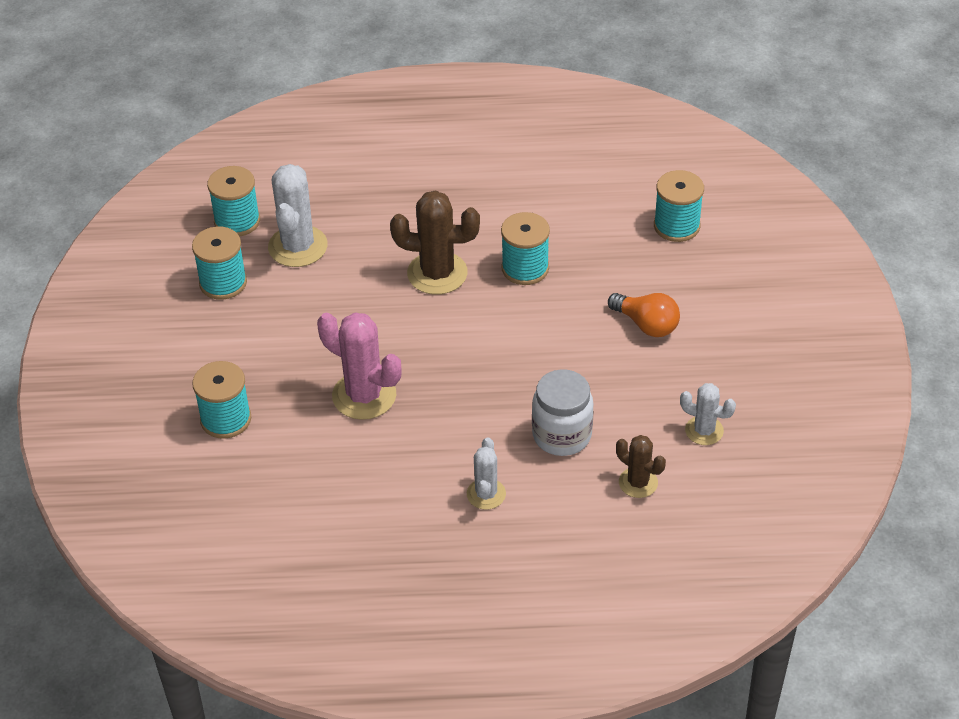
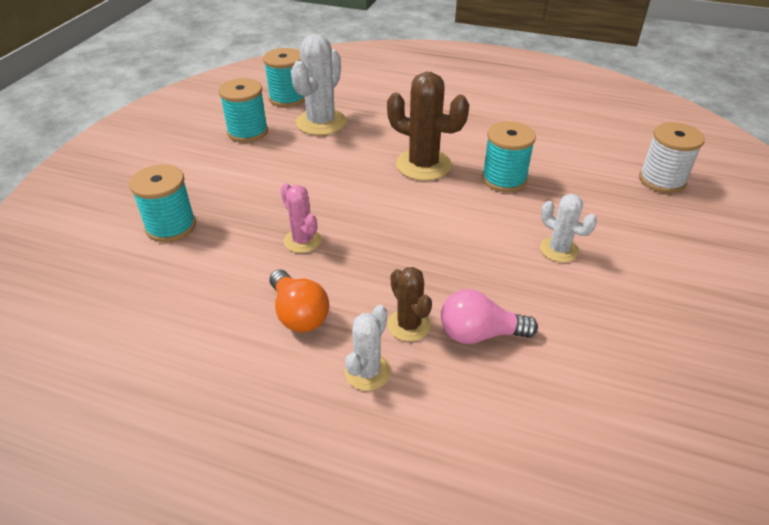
camera: 20 degrees right, 5 degrees down
pink cactus [317,312,402,420] -> pink cactus [280,183,322,253], size x0.58
white jar [532,369,594,456] -> pink light bulb [441,289,538,344]
orange light bulb [608,293,680,337] -> orange light bulb moved to [269,269,329,332]
brown cactus [616,435,666,498] -> brown cactus moved to [387,267,432,342]
turquoise spool [654,170,704,242] -> white spool [639,122,705,193]
white cactus [680,383,736,445] -> white cactus moved to [540,194,597,262]

